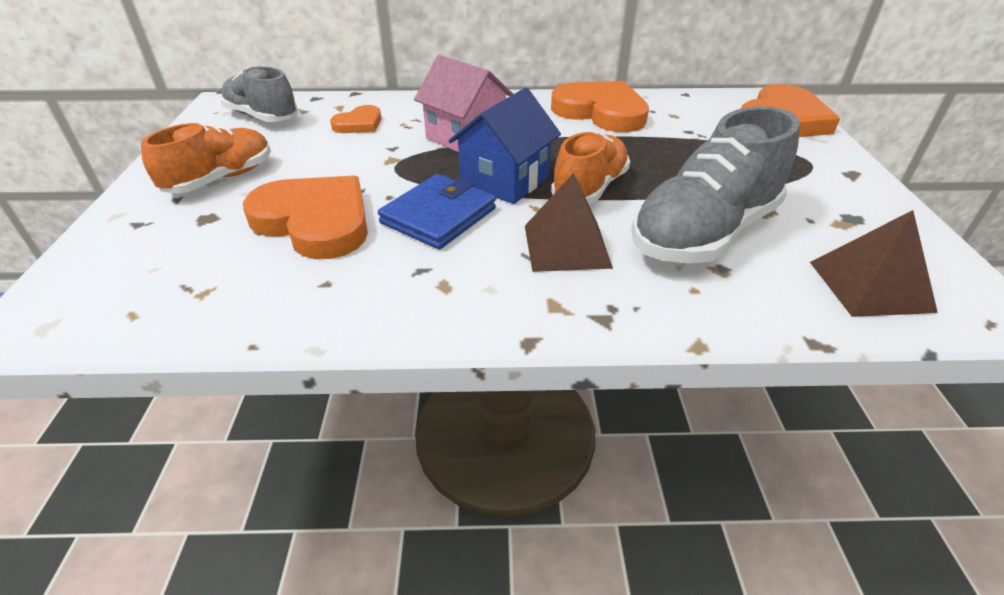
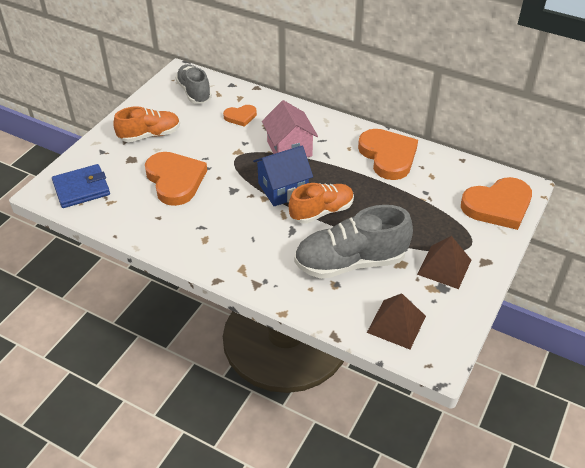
camera: 30 degrees right, 5 degrees up
blue wallet [378,174,496,250] -> blue wallet moved to [52,164,110,208]
brown pyramid [525,173,613,272] -> brown pyramid moved to [417,236,471,289]

